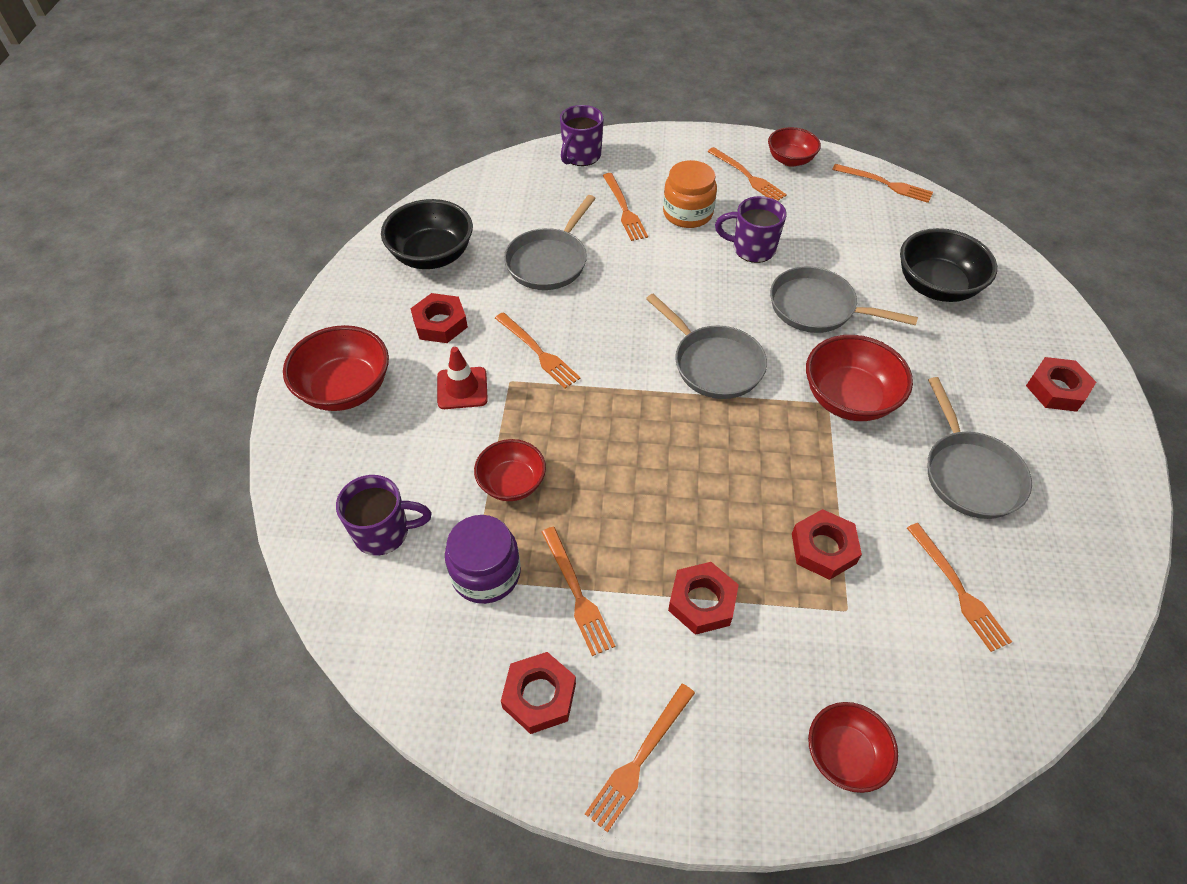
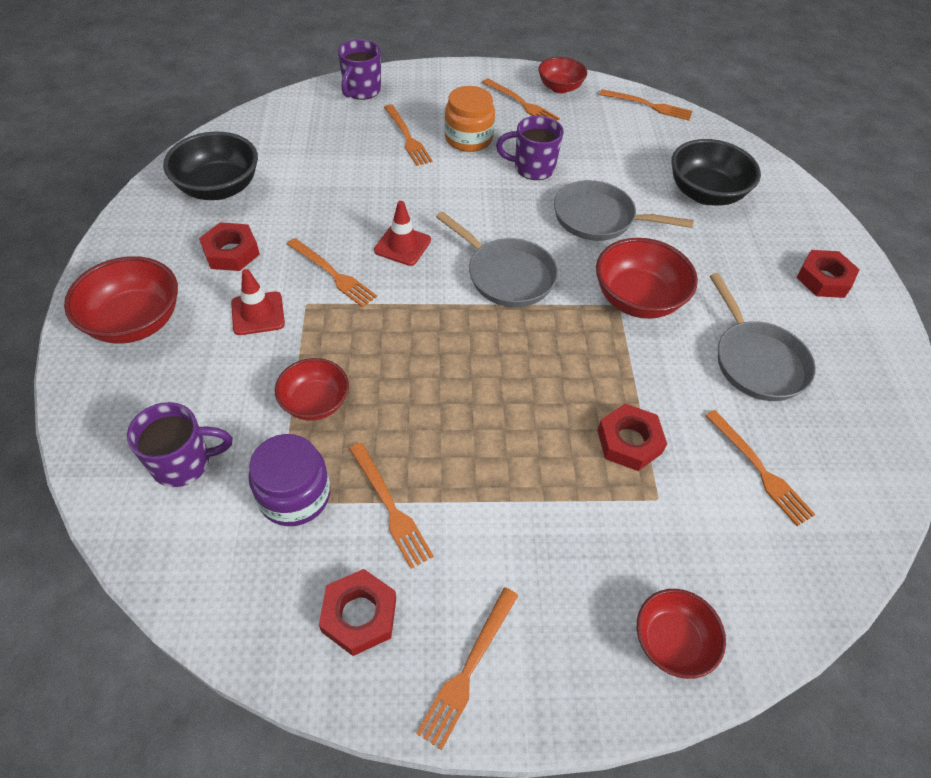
camera: 10 degrees left, 0 degrees up
grey pan [504,195,596,290] -> none
red nut [668,562,739,635] -> none
none -> red traffic cone [374,201,431,266]

